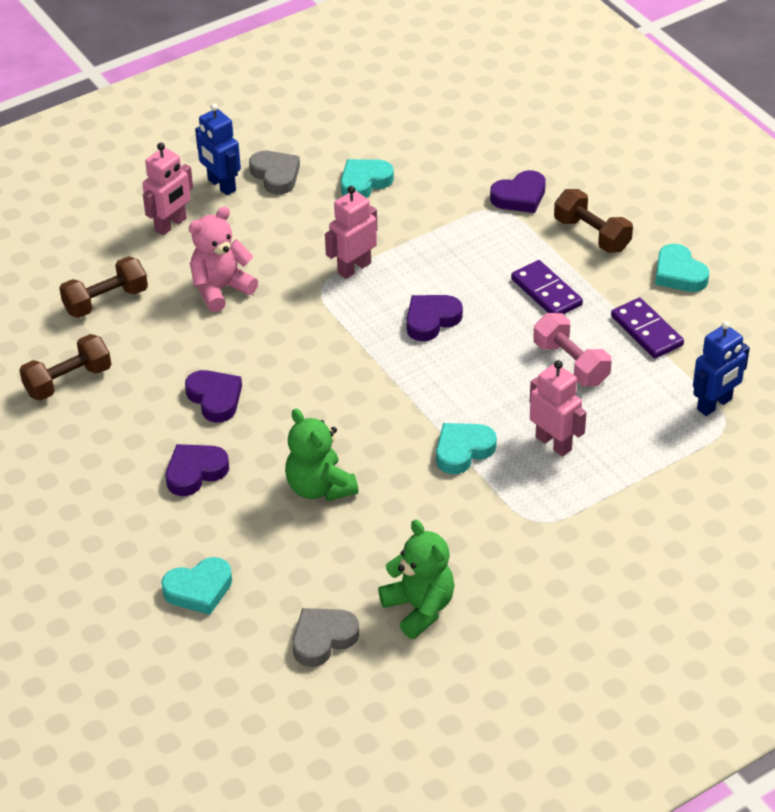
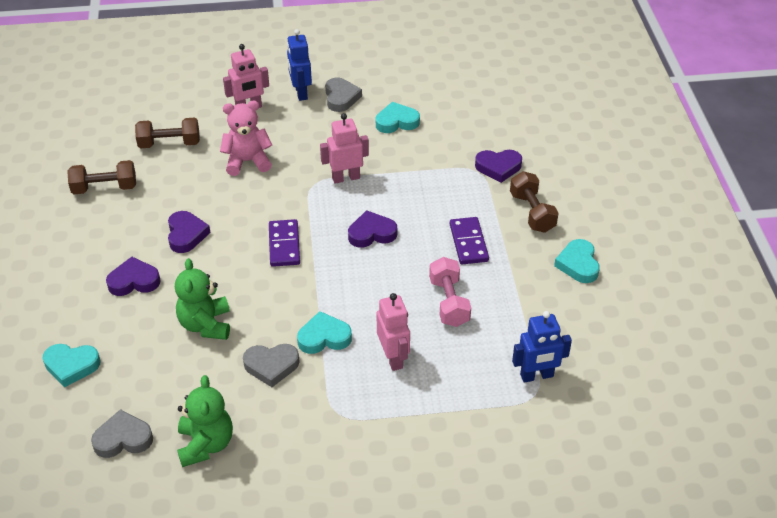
camera: 25 degrees right, 0 degrees up
purple domino [611,298,684,359] -> purple domino moved to [269,219,300,267]
none -> grey heart [243,344,300,387]

